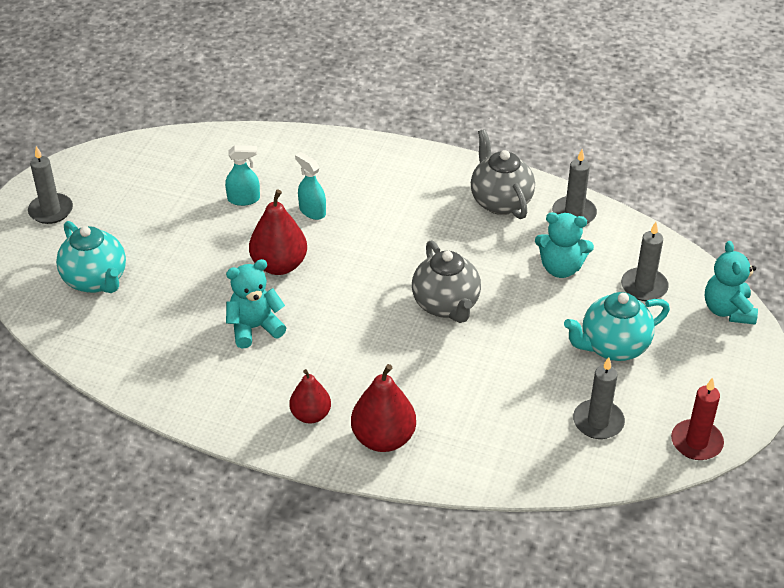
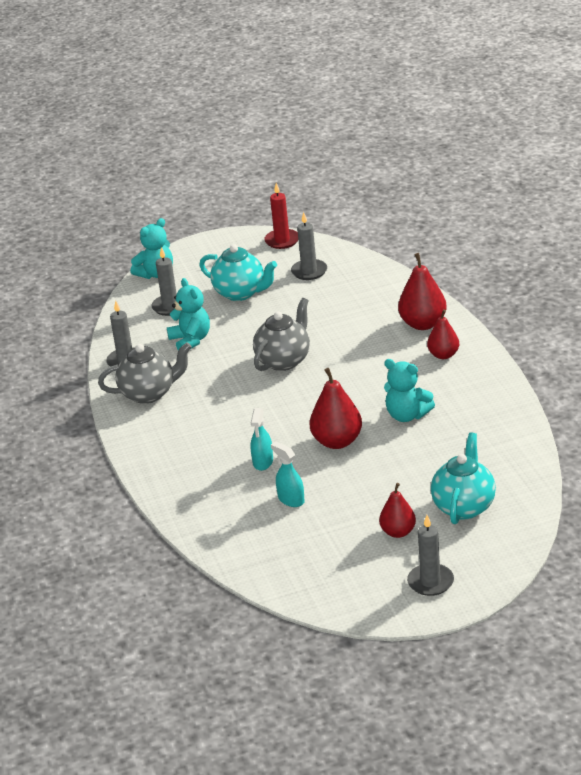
camera: 125 degrees left, 10 degrees down
grey teapot [471,129,535,219] -> grey teapot turned 135 degrees counterclockwise [98,342,192,404]
none -> red pear [379,483,416,538]

